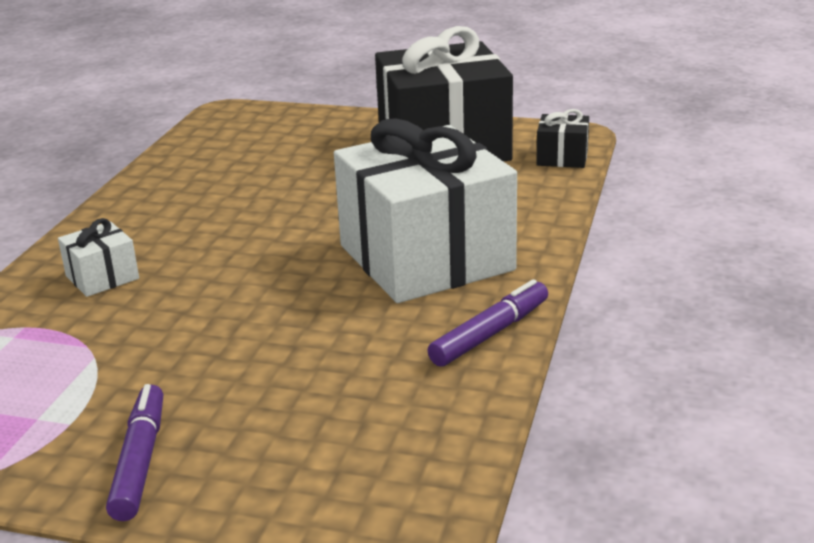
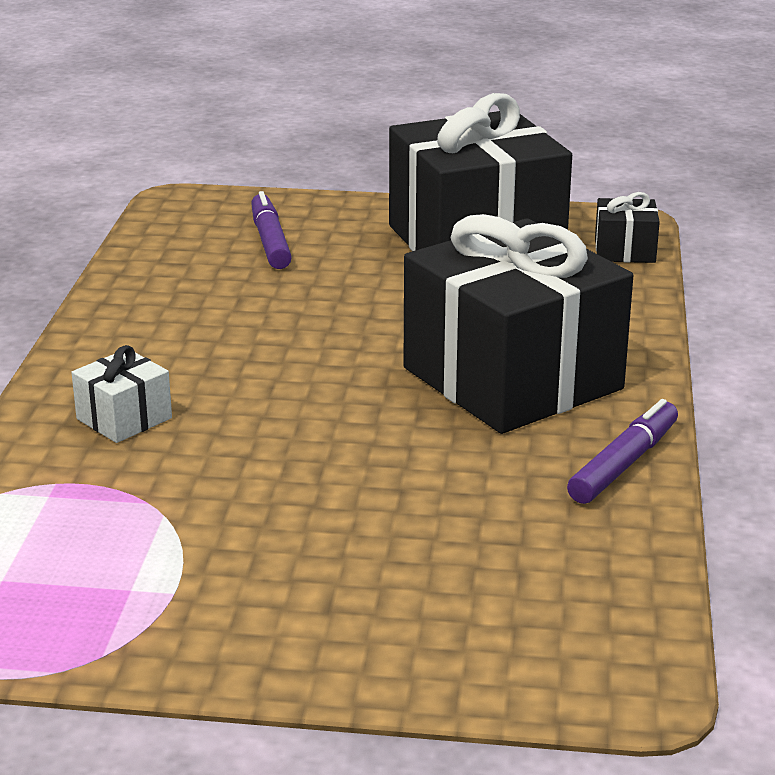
camera: 10 degrees left, 0 degrees up
purple marker [106,384,163,521] -> purple marker moved to [251,191,292,269]
white gift [334,118,517,303] -> black gift [404,214,633,434]

